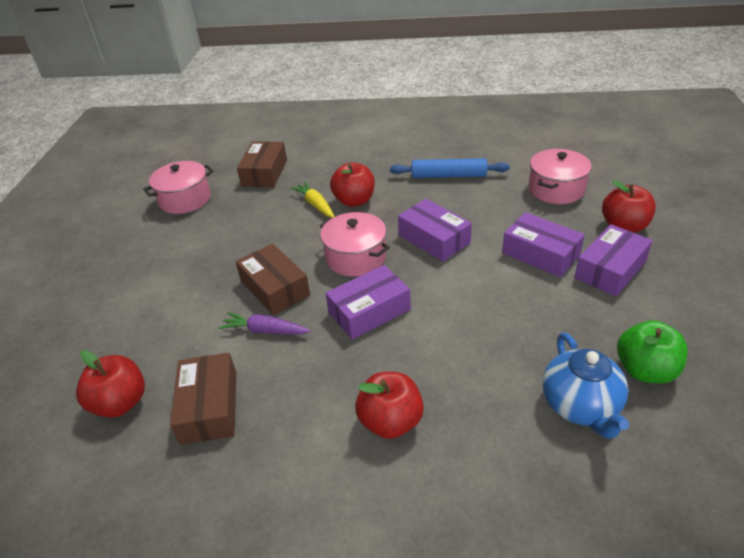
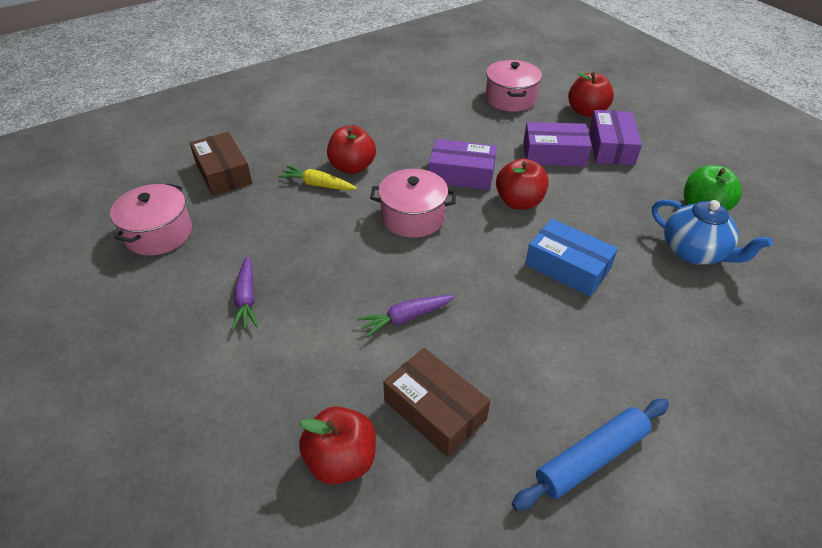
camera: 40 degrees left, 5 degrees up
brown box [235,244,310,315] -> none
purple box [325,265,411,340] -> none
red apple [355,372,424,439] -> red apple moved to [496,158,549,210]
blue rolling pin [390,158,510,178] -> blue rolling pin moved to [512,399,669,510]
none -> purple carrot [232,256,258,331]
none -> blue box [525,219,618,297]

